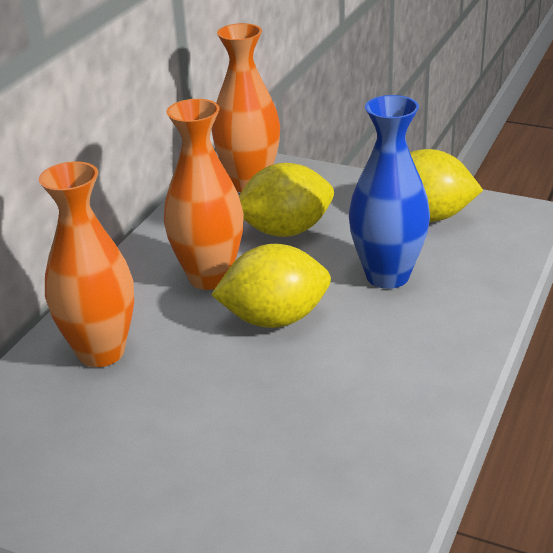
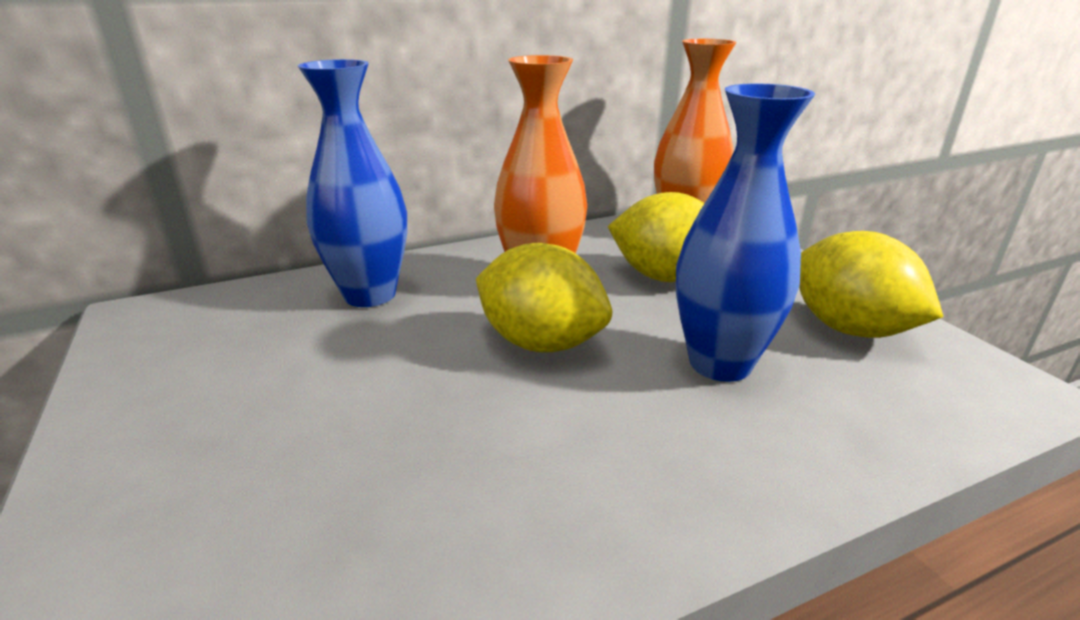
camera: 40 degrees right, 5 degrees down
orange vase [39,161,134,367] -> blue vase [298,59,407,307]

